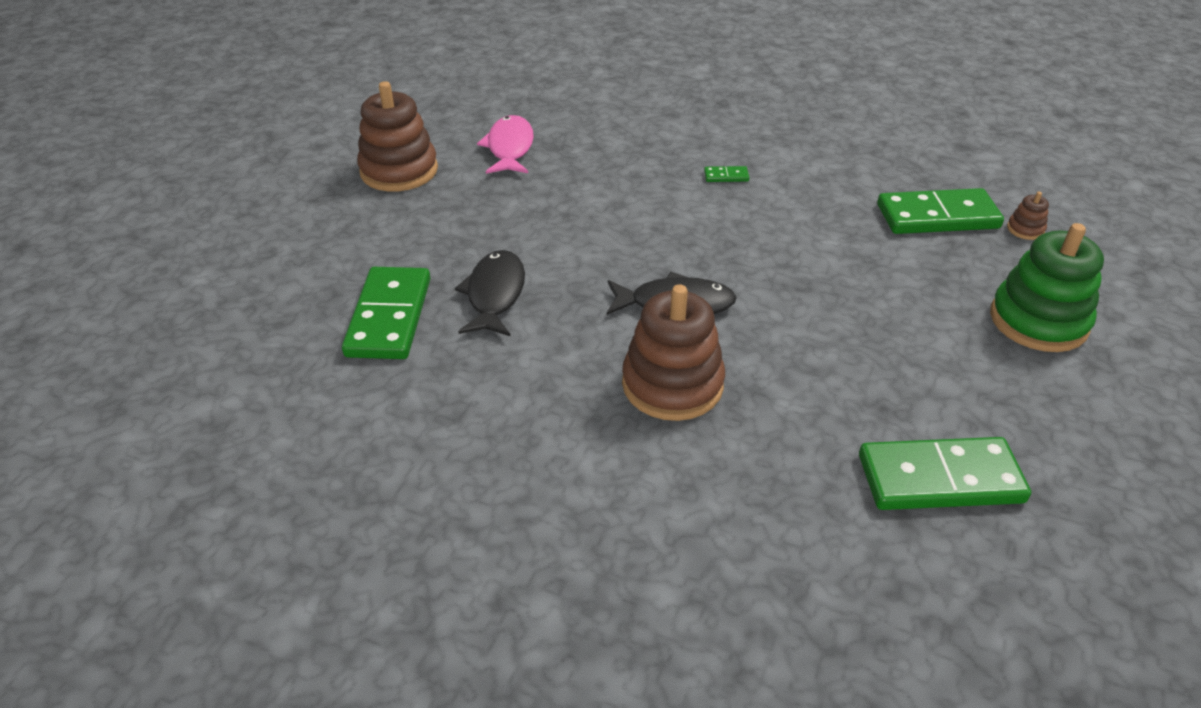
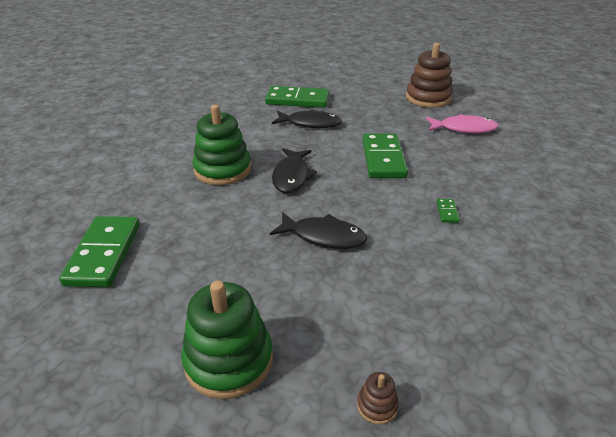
camera: 95 degrees right, 5 degrees down
brown stacking toy [622,284,725,421] -> green stacking toy [192,105,251,185]
green domino [877,188,1004,234] -> green domino moved to [363,133,408,178]
none -> black fish [270,212,367,249]

